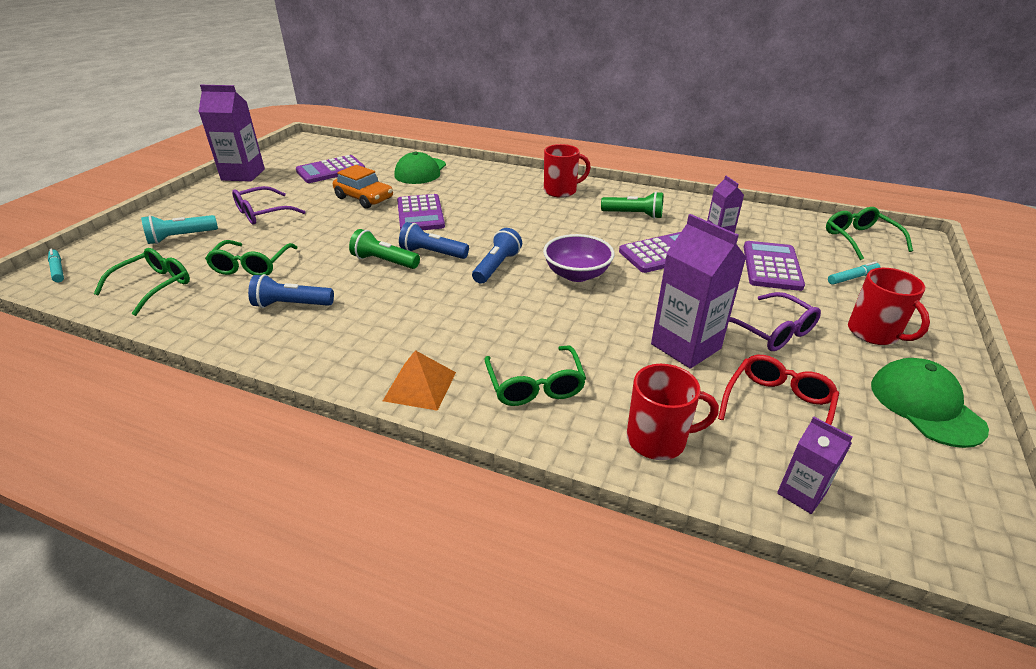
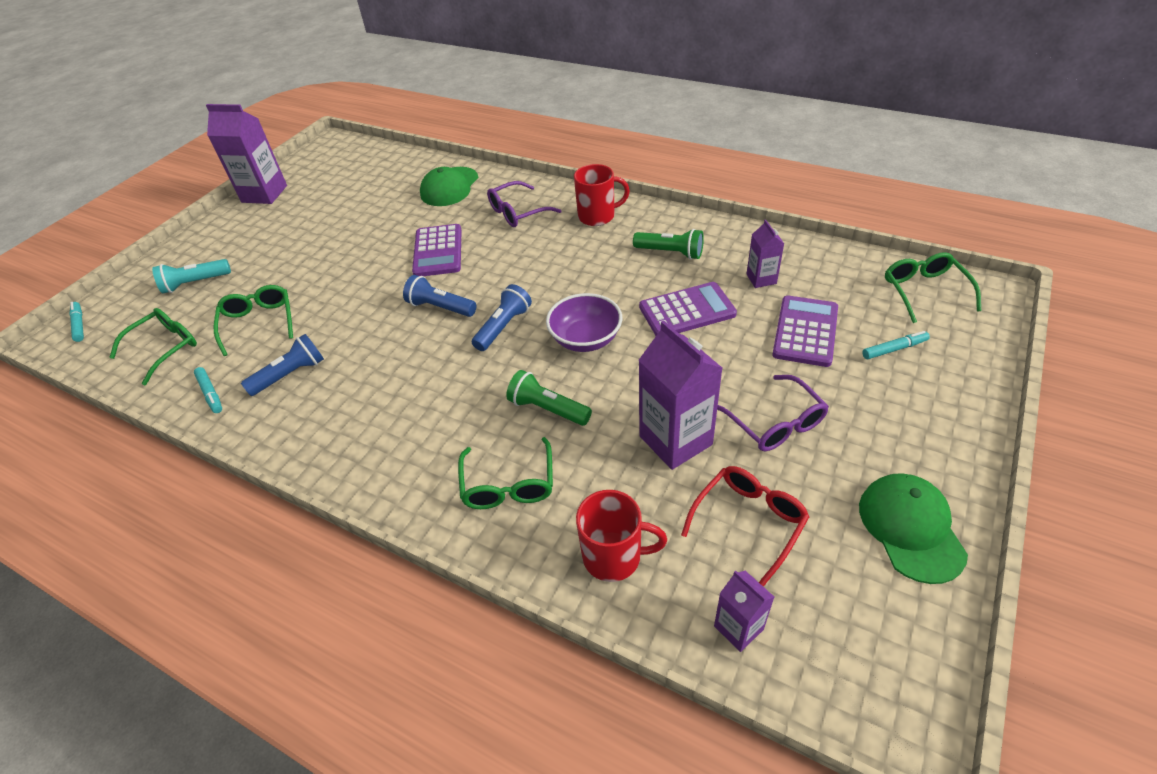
camera: 10 degrees right, 10 degrees up
green glasses [205,240,298,275] -> green glasses turned 150 degrees clockwise [214,285,293,356]
purple glasses [232,186,305,225] -> purple glasses moved to [487,181,562,227]
blue flashlight [248,274,334,308] -> blue flashlight turned 135 degrees clockwise [241,334,324,396]
purple calculator [296,155,365,183] -> none
orange car [333,165,393,209] -> none
green flashlight [349,229,420,269] -> green flashlight moved to [506,370,592,426]
orange pyramid [383,350,456,411] -> none
red mug [848,268,930,345] -> none
none -> turquoise marker [194,367,222,413]

